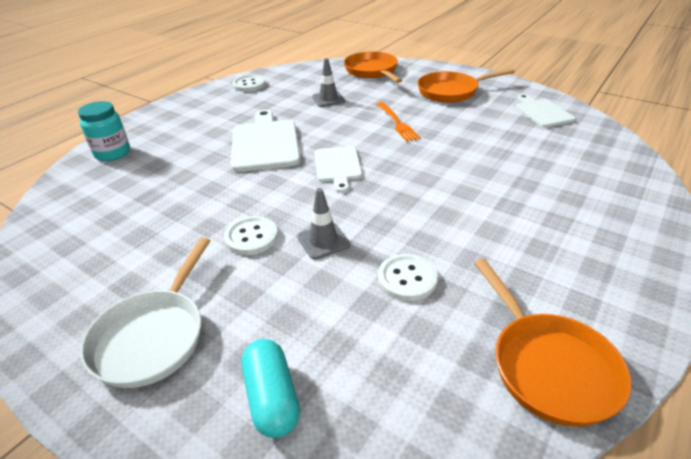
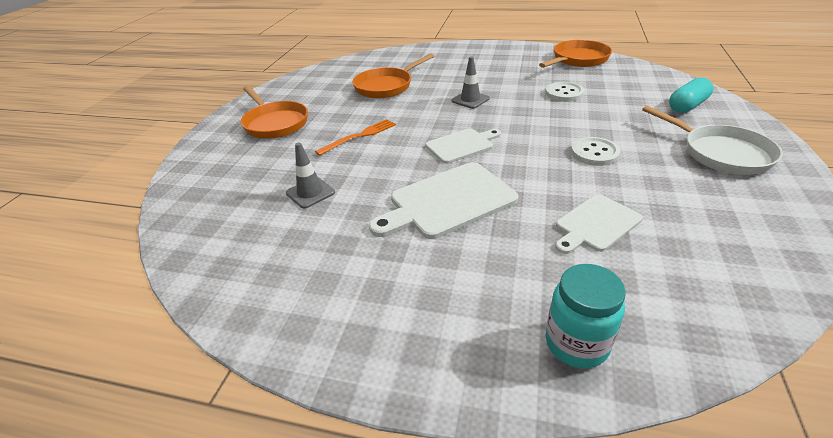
camera: 110 degrees left, 0 degrees up
white pan [80,237,210,388] -> white pan turned 60 degrees clockwise [642,105,783,175]
white button [232,75,266,92] -> none
grey traffic cone [297,188,350,260] -> grey traffic cone moved to [452,57,490,109]
orange pan [344,51,402,83] -> orange pan moved to [352,53,434,98]
white cutting board [516,94,576,127] -> white cutting board moved to [555,194,643,254]

